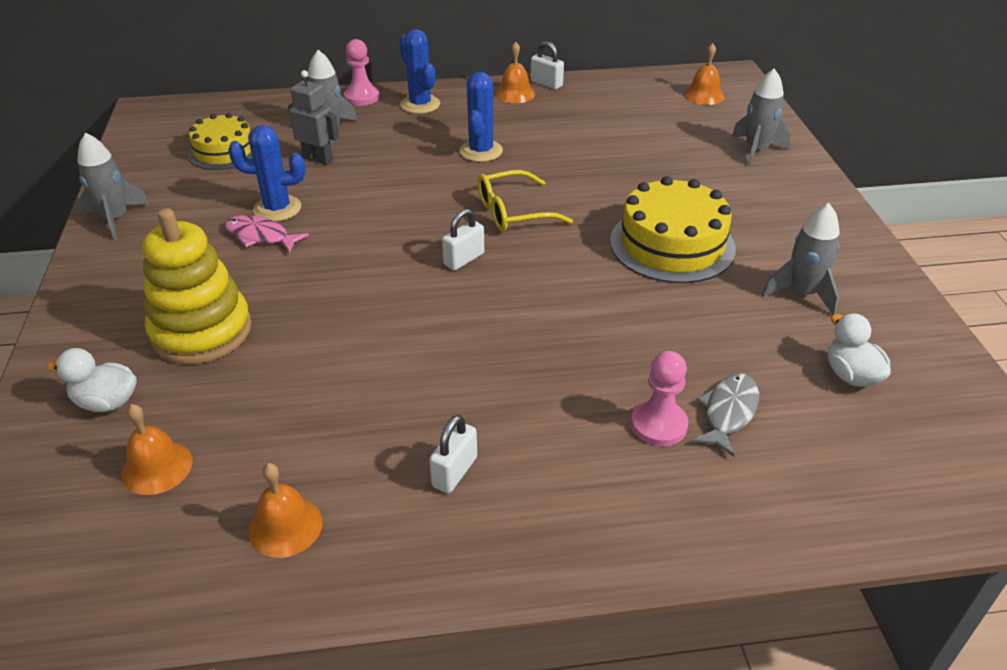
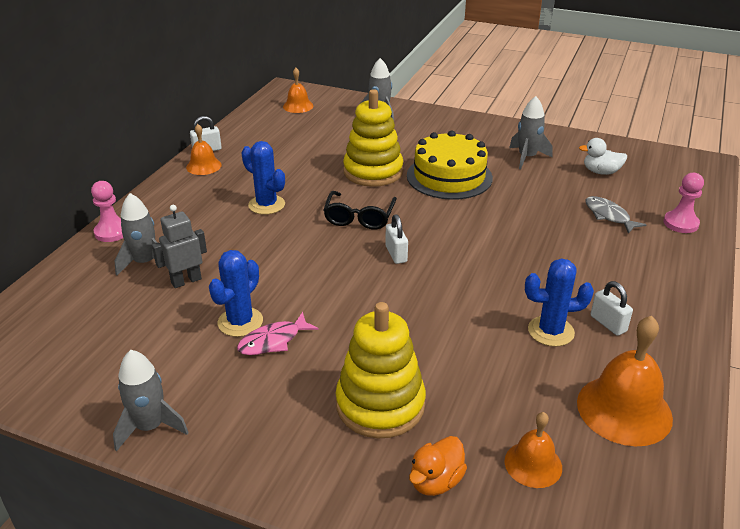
camera: 60 degrees left, 5 degrees down
white duck [47,348,137,412] -> orange duck [409,436,467,496]
yellow cake [188,113,253,170] -> none
orange bell [248,463,322,558] -> orange bell [577,316,673,446], size x1.74
blue cactus [399,29,440,114] -> blue cactus moved to [525,259,594,347]
yellow glasses [478,170,573,232] -> black glasses [323,191,397,230]
pink pawn [631,351,688,446] -> pink pawn moved to [663,173,704,233]
none -> yellow stacking toy [343,89,403,187]

